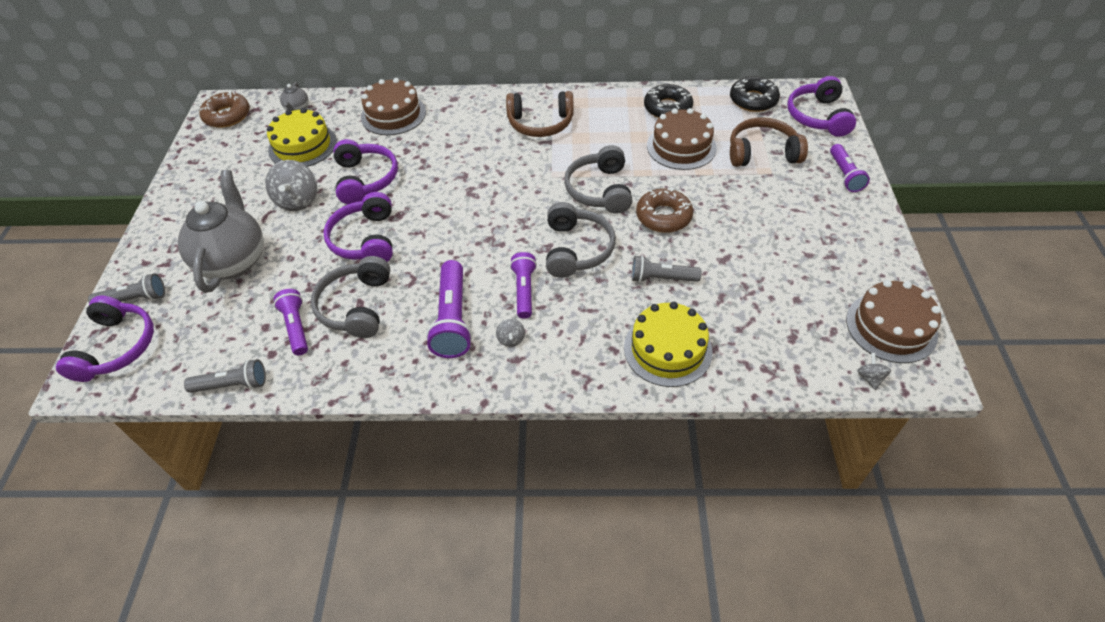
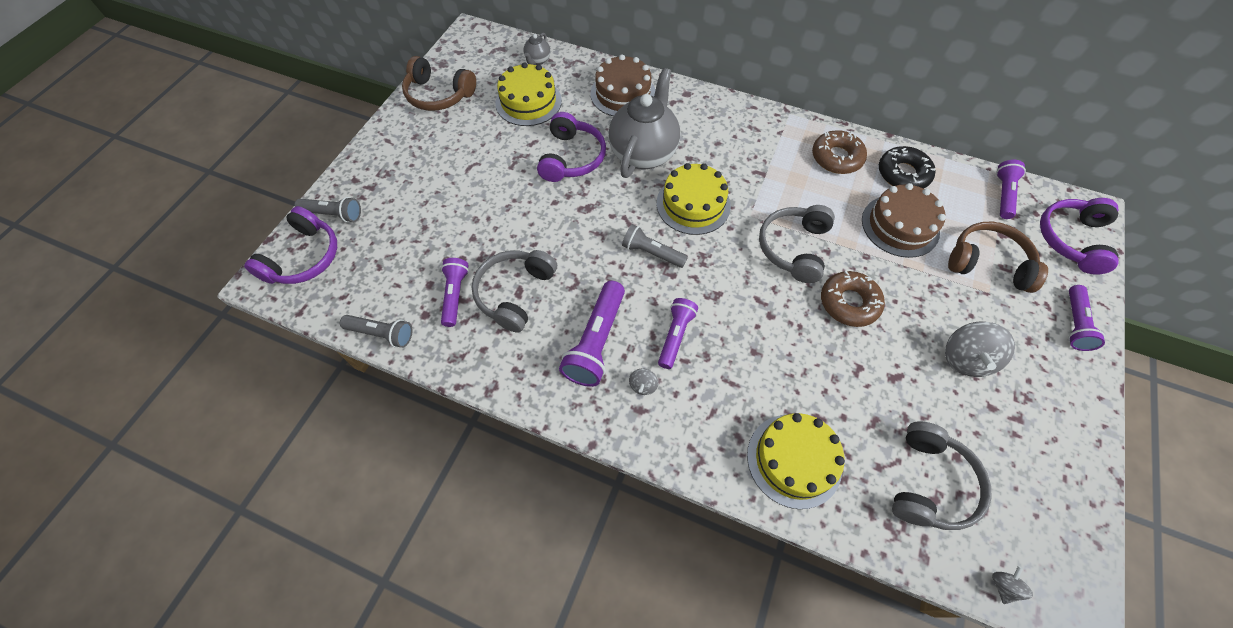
camera: 20 degrees right, 10 degrees up
grey teapot [178,170,264,293] -> grey teapot moved to [609,68,680,178]
brown donut [199,91,250,128] -> brown donut moved to [812,130,867,174]
grey spinning top [265,160,317,211] -> grey spinning top moved to [945,321,1015,377]
purple headphones [323,192,393,262] -> none
brown headphones [506,91,574,137] -> brown headphones moved to [402,56,476,111]
grey headphones [546,202,616,278] -> grey headphones moved to [892,422,992,530]
grey flashlight [632,255,701,283] -> grey flashlight moved to [622,224,688,268]
black donut [730,76,780,112] -> purple flashlight [996,160,1026,219]
brown cake [846,280,941,363] -> none
none -> yellow cake [657,163,731,235]

